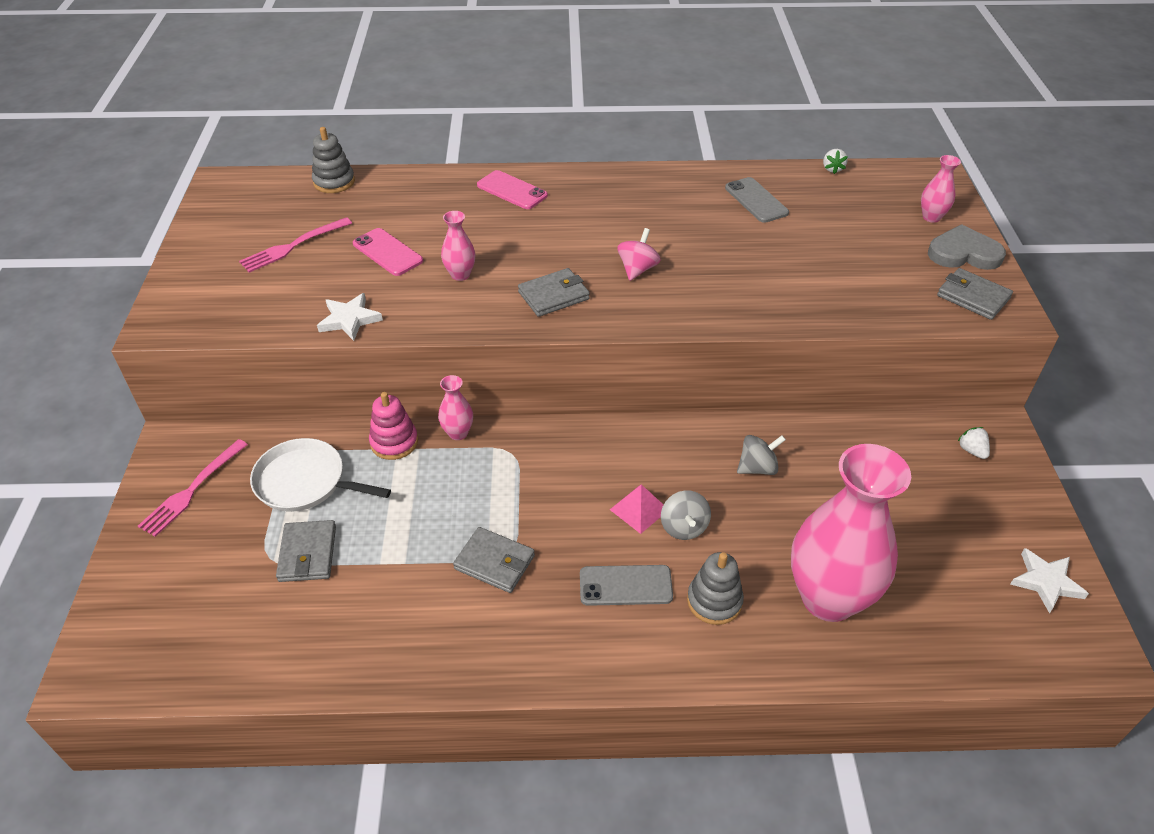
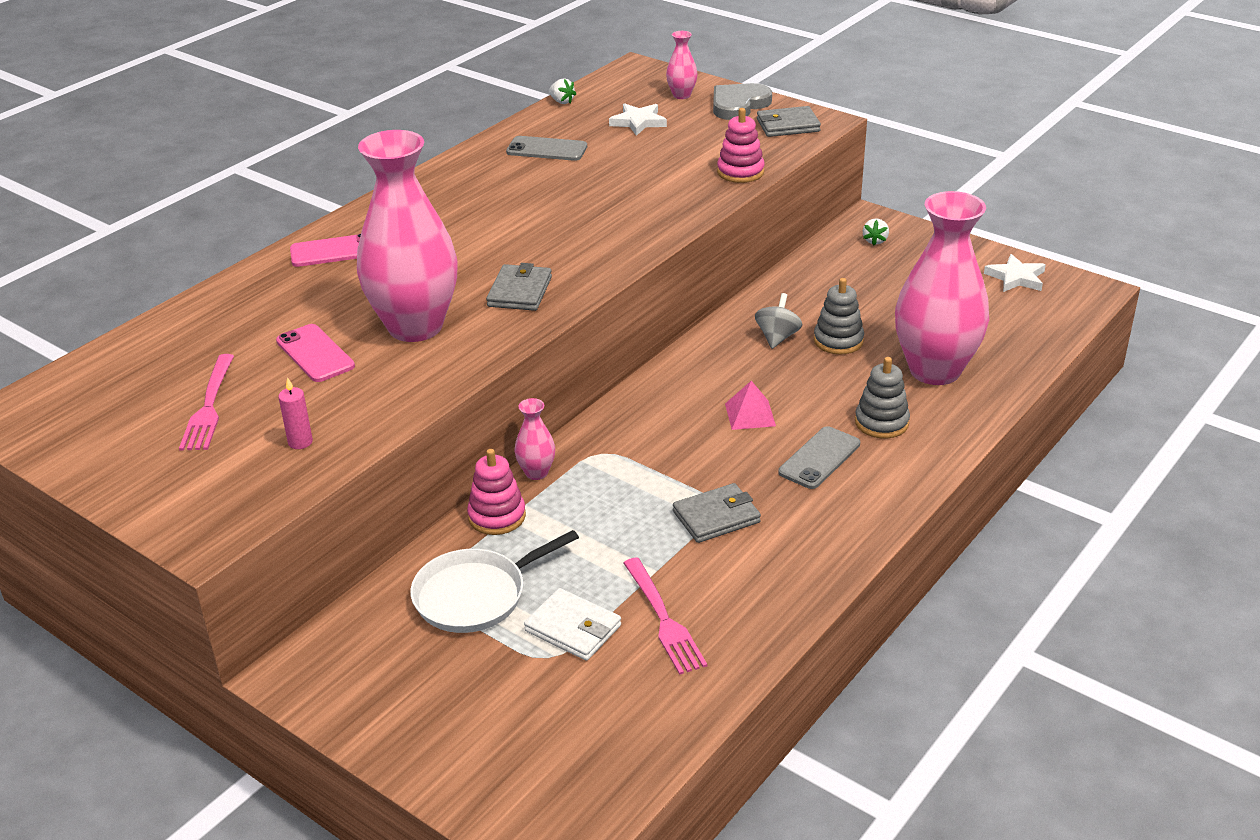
camera: 50 degrees left, 10 degrees down
pink fork [138,439,248,537] -> pink fork moved to [623,557,707,675]
grey wallet [276,520,336,582] -> white wallet [524,588,621,661]
grey stacking toy [312,127,355,193] -> grey stacking toy moved to [814,278,864,354]
white star [317,293,383,341] -> white star moved to [609,103,667,136]
pink phone [353,228,423,276] -> pink phone turned 60 degrees clockwise [276,324,355,382]
pink vase [441,211,475,281] -> pink vase [357,130,458,342], size x2.43
pink spinning top [617,228,661,281] -> none
grey spinning top [661,490,711,540] -> none
white strawberry [957,427,990,459] -> white strawberry turned 90 degrees counterclockwise [863,219,889,245]
none -> pink candle [278,377,313,449]
none -> pink stacking toy [717,108,765,183]

